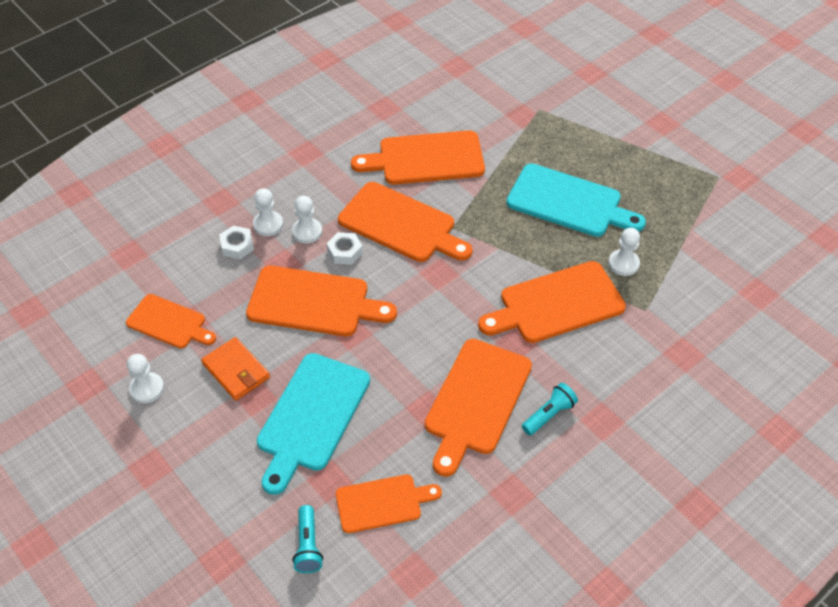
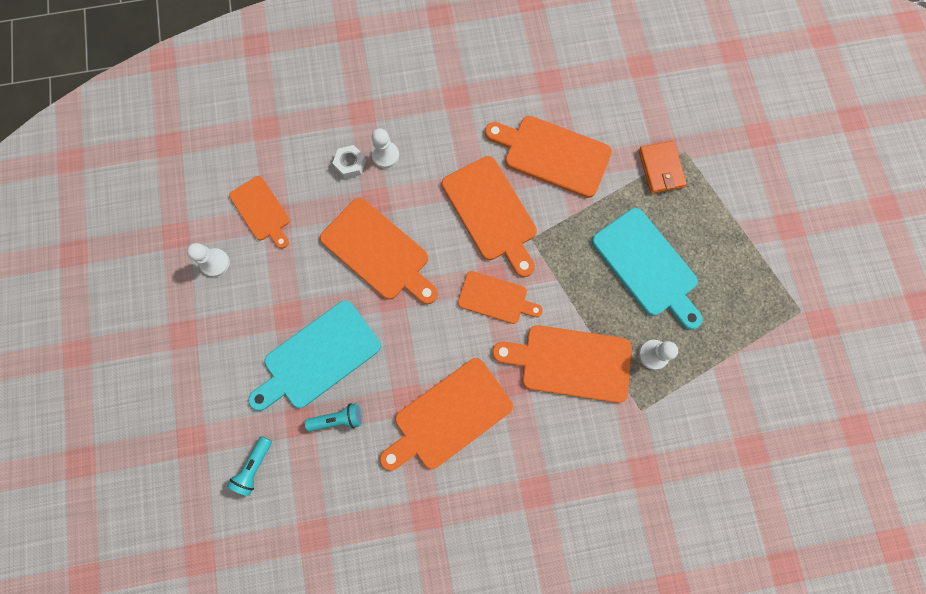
camera: 30 degrees right, 25 degrees up
orange wallet [201,337,270,401] -> orange wallet moved to [638,141,687,194]
white pawn [292,196,322,244] -> none
white nut [327,232,363,265] -> none
orange cutting board [336,474,442,533] -> orange cutting board moved to [458,271,543,324]
turquoise flashlight [522,383,578,435] -> turquoise flashlight moved to [305,403,362,432]

